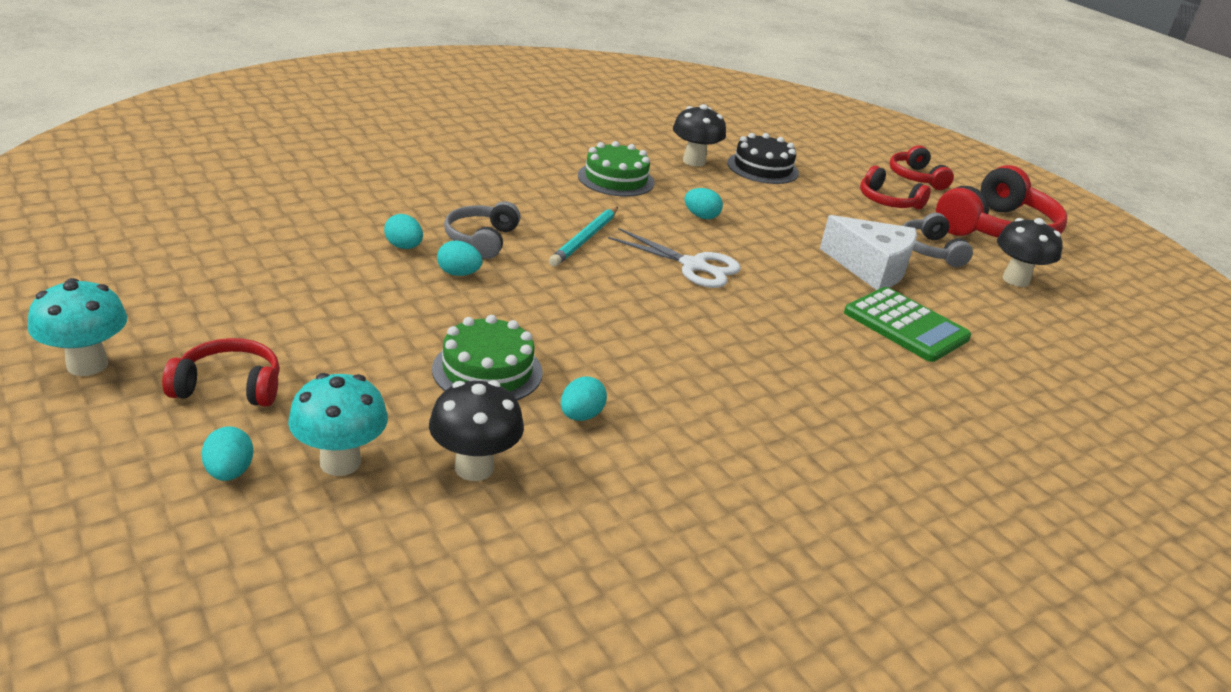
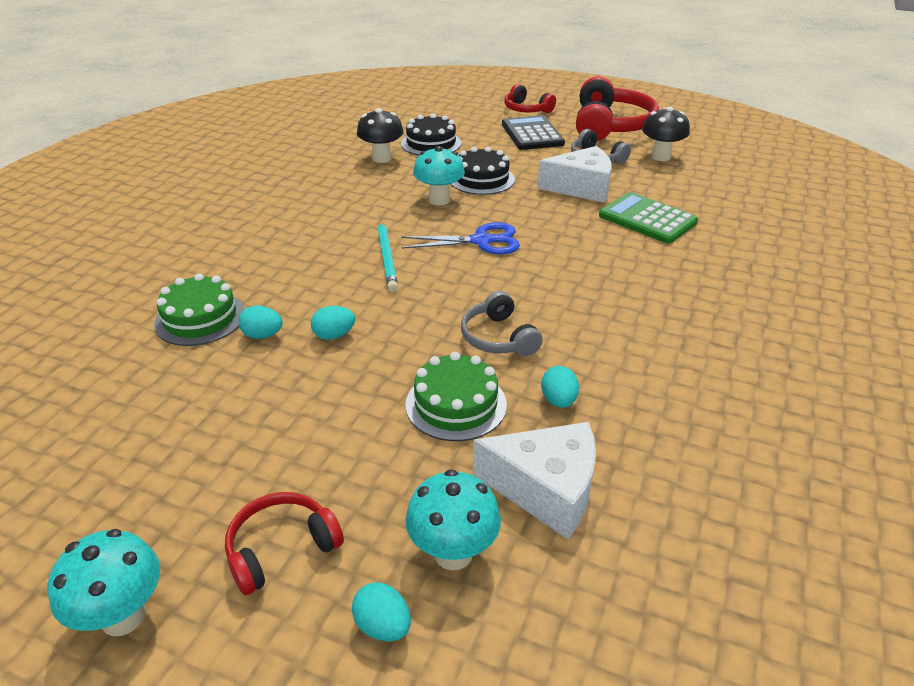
camera: 30 degrees left, 5 degrees up
black mushroom [429,380,524,481] -> white cheese [473,422,596,539]
grey headphones [444,201,521,259] -> grey headphones moved to [461,291,543,356]
green cake [578,141,654,197] -> green cake moved to [154,273,245,346]
white scissors [608,228,741,288] -> blue scissors [401,222,520,254]
turquoise egg [684,188,723,219] -> turquoise mushroom [413,146,465,205]
green calculator [844,287,971,362] -> green calculator turned 150 degrees counterclockwise [599,192,698,244]
red headphones [860,166,931,210] -> black calculator [502,115,565,150]
none -> black cake [451,147,515,195]

